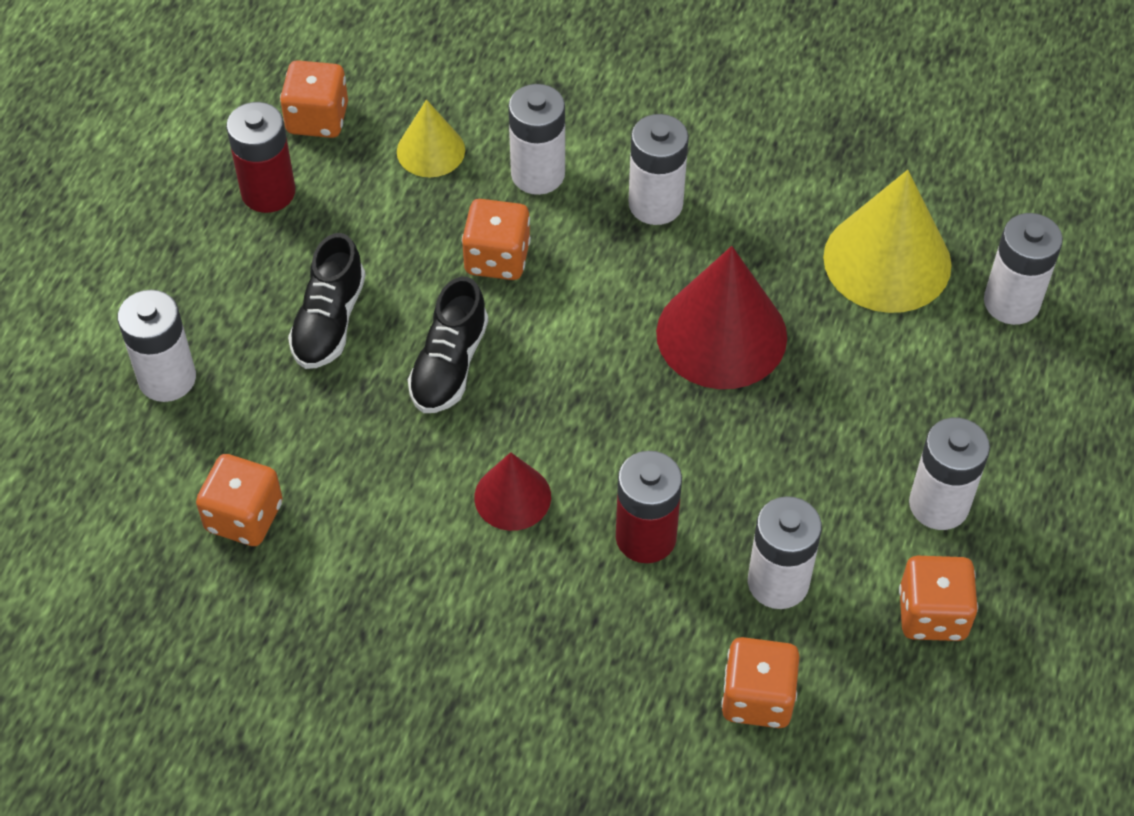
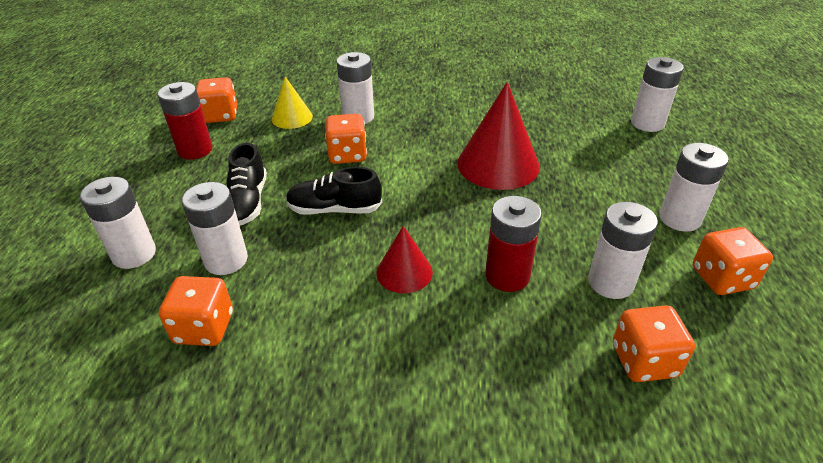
camera: 15 degrees left, 15 degrees down
black shoe [408,277,488,413] -> black shoe turned 90 degrees clockwise [286,167,382,215]
white battery [629,114,688,225] -> white battery moved to [182,182,248,275]
yellow cone [823,170,952,313] -> none

